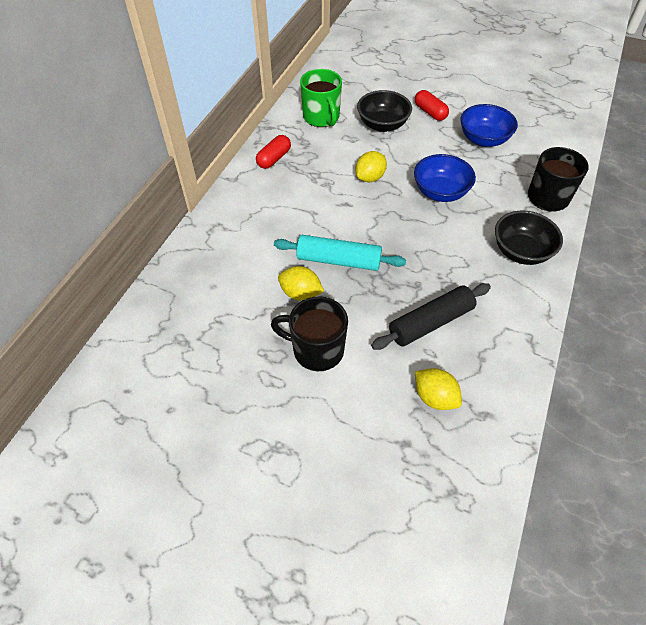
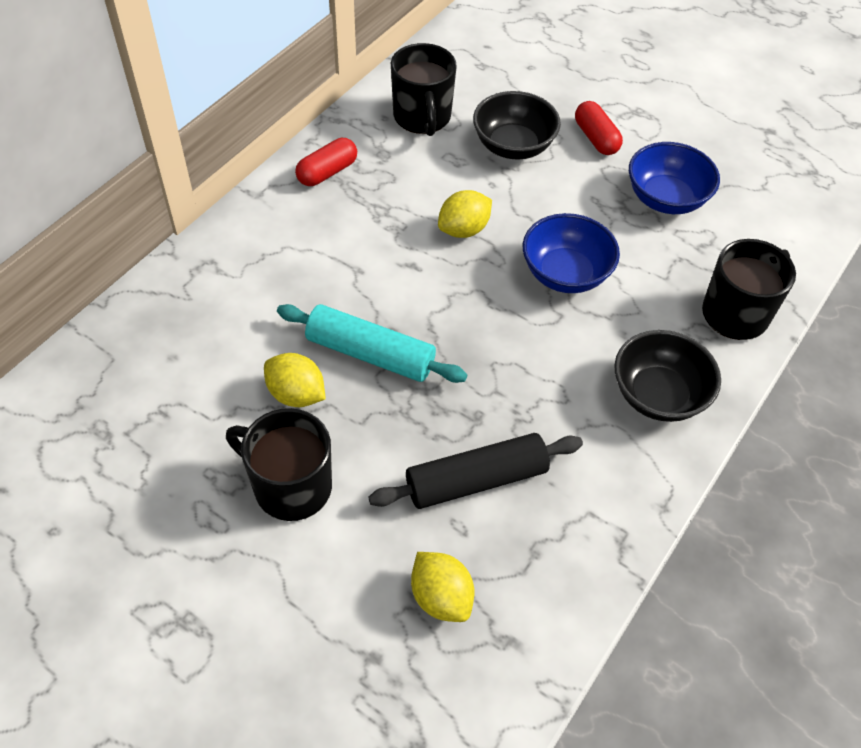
camera: 10 degrees right, 0 degrees up
green mug [300,69,342,127] -> black mug [391,43,457,136]

